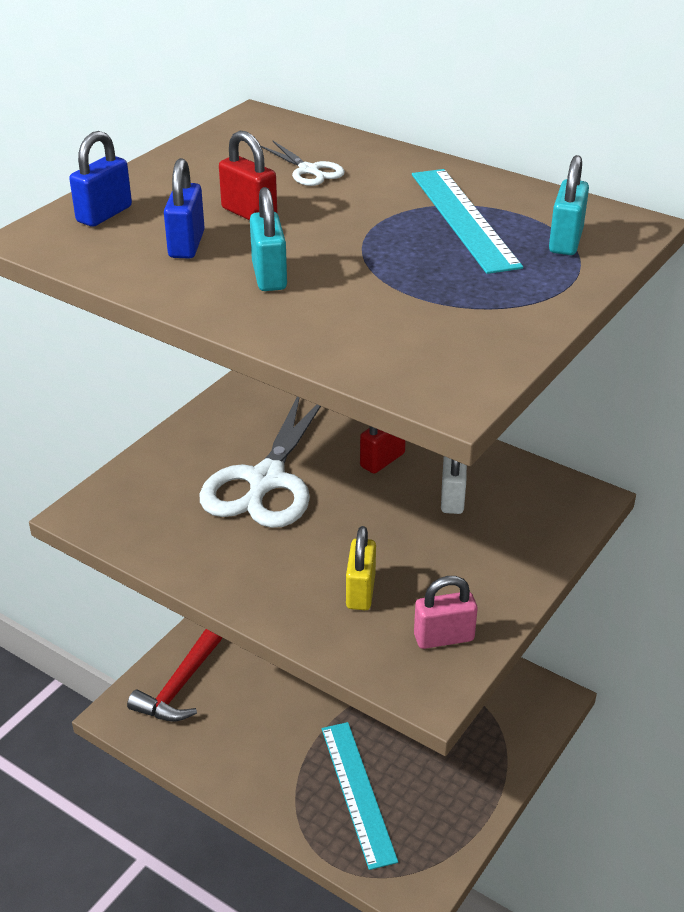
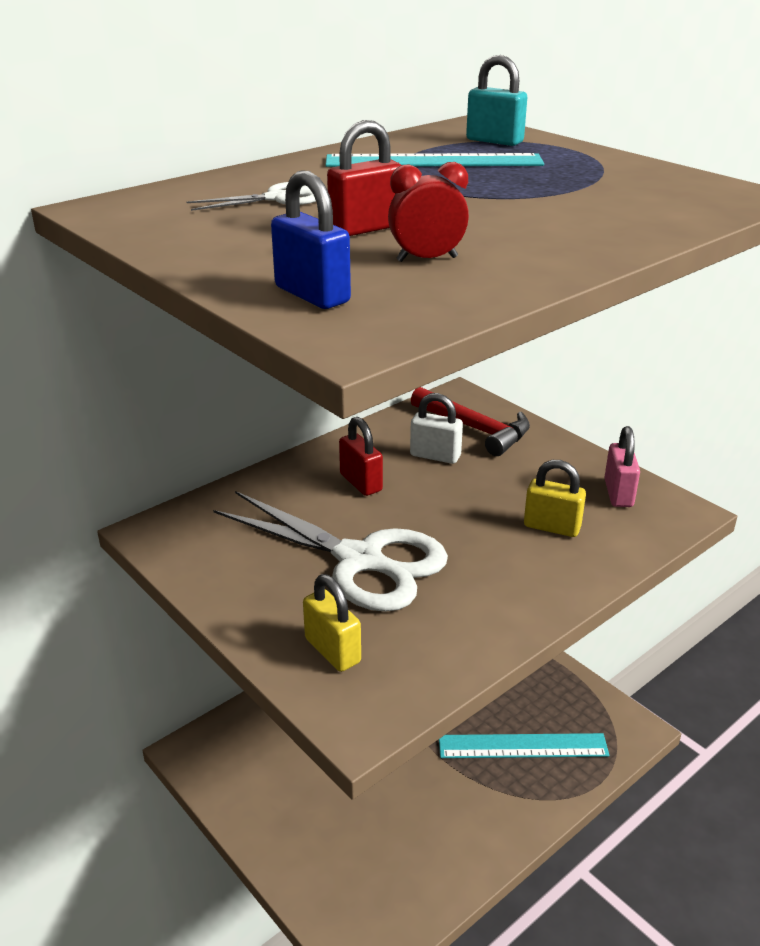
camera: 75 degrees left, 5 degrees down
red hammer [127,629,222,721] -> red hammer moved to [411,387,530,456]
blue padlock [164,158,205,259] -> red clock [388,162,469,262]
turquoise padlock [250,187,287,291] -> none
none -> yellow padlock [303,574,361,672]

